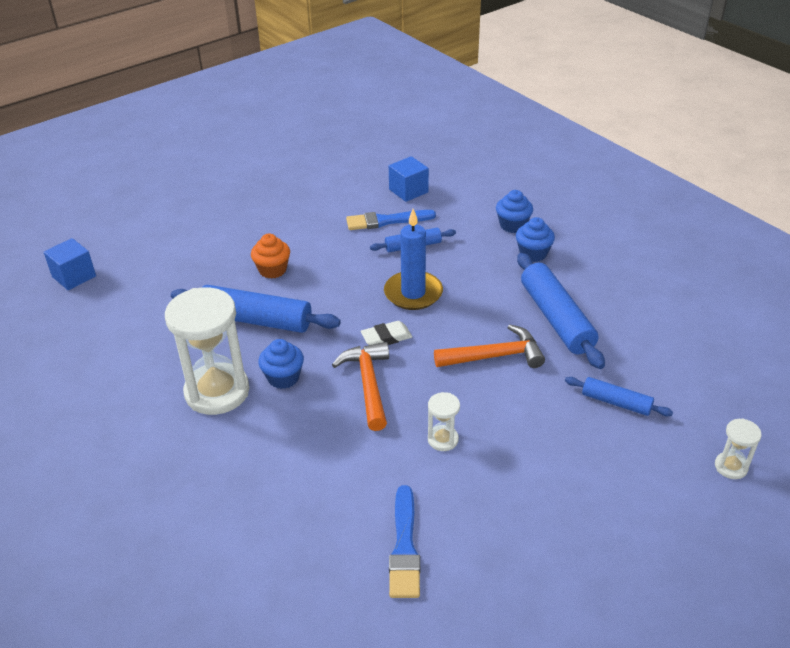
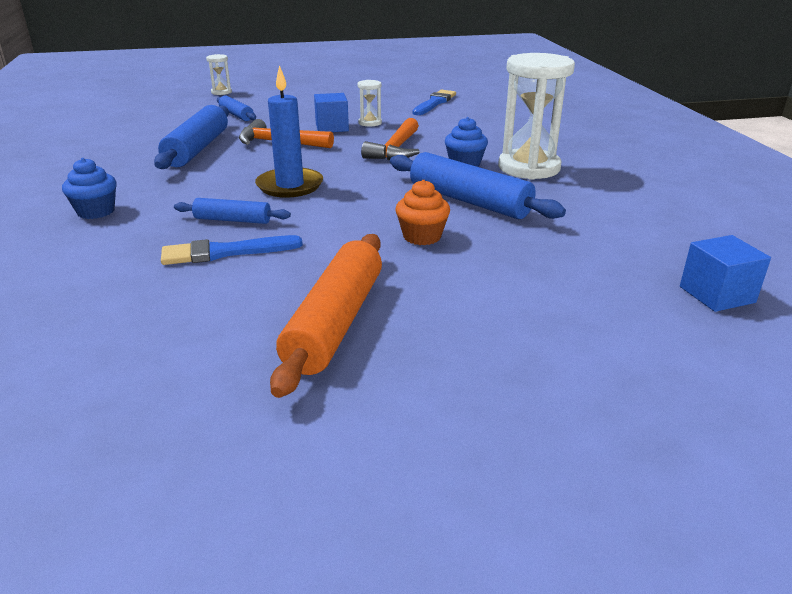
camera: 155 degrees left, 10 degrees down
blue brush [346,210,436,230] -> blue brush turned 150 degrees clockwise [161,235,303,265]
white eraser [361,321,412,345] -> none
blue cube [389,156,429,202] -> blue cube moved to [314,93,349,132]
blue cupcake [516,217,555,262] -> none
none -> orange rolling pin [270,234,382,398]

